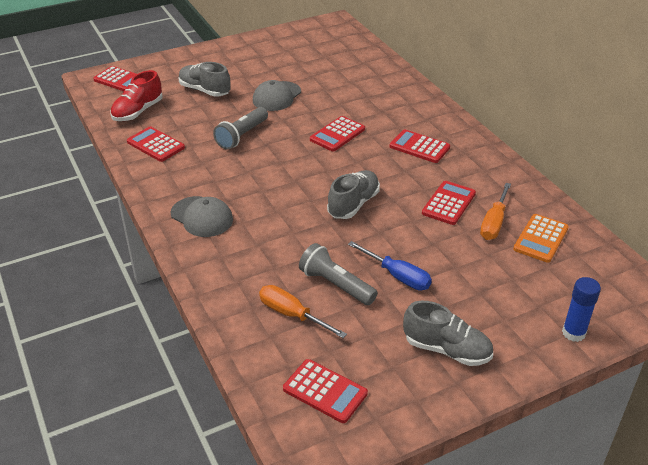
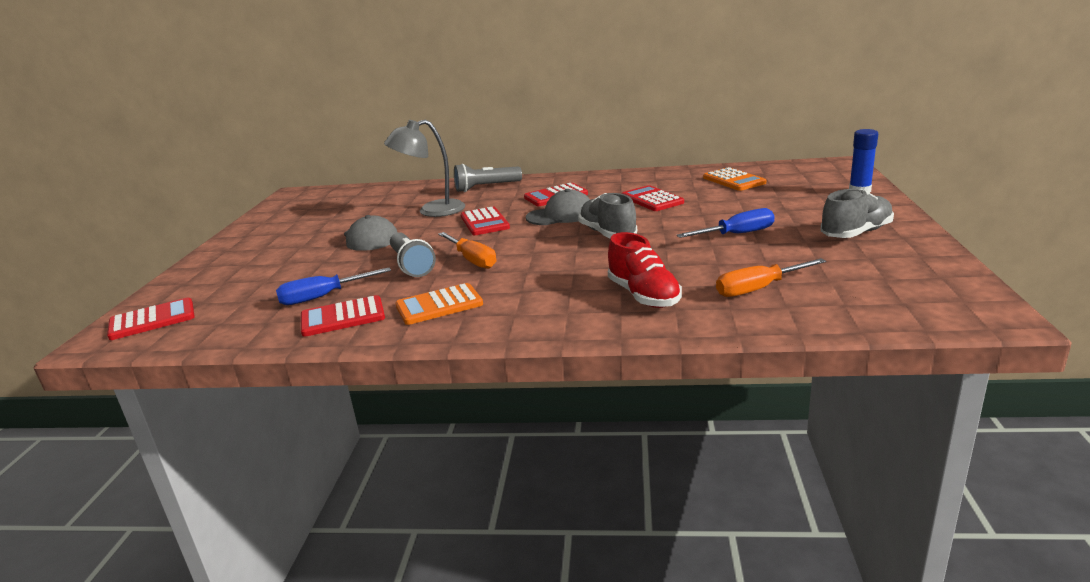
camera: 55 degrees left, 15 degrees down
red shoe [110,70,163,121] -> red shoe moved to [608,232,682,308]
grey cap [170,196,233,237] -> grey cap moved to [526,189,590,225]
grey shoe [178,62,230,97] -> none
red calculator [283,359,368,423] -> none
grey flashlight [299,243,378,305] -> grey flashlight moved to [454,164,522,192]
orange screwdriver [480,183,511,240] -> orange screwdriver moved to [438,232,496,269]
none -> blue screwdriver [276,268,391,305]
none -> grey lamp [384,120,465,217]
none -> orange calculator [395,283,483,325]

